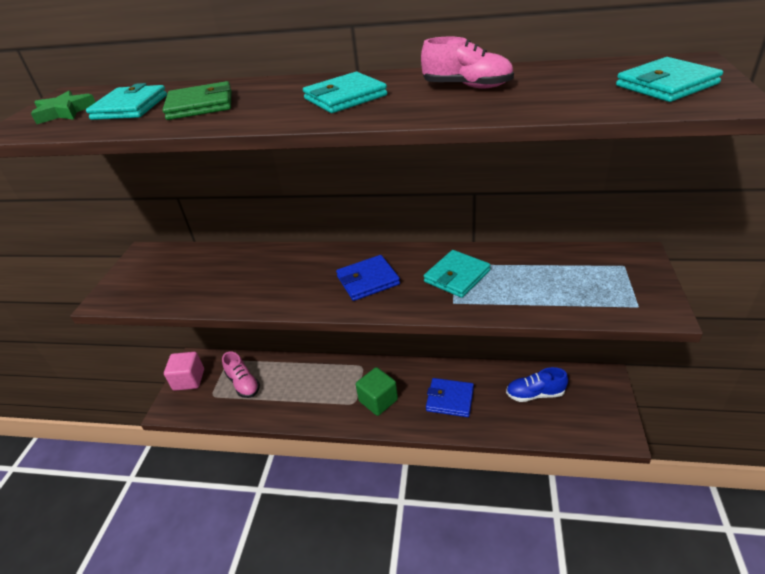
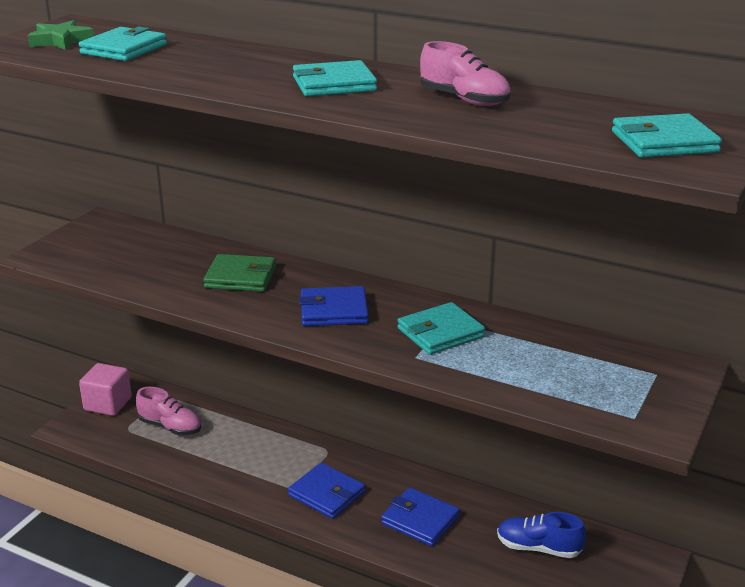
camera: 15 degrees right, 10 degrees down
green wallet [163,81,232,120] -> green wallet moved to [203,254,276,292]
pink shoe [222,351,260,398] -> pink shoe turned 45 degrees counterclockwise [136,387,201,435]
green cube [356,367,398,416] -> blue wallet [288,463,365,519]

